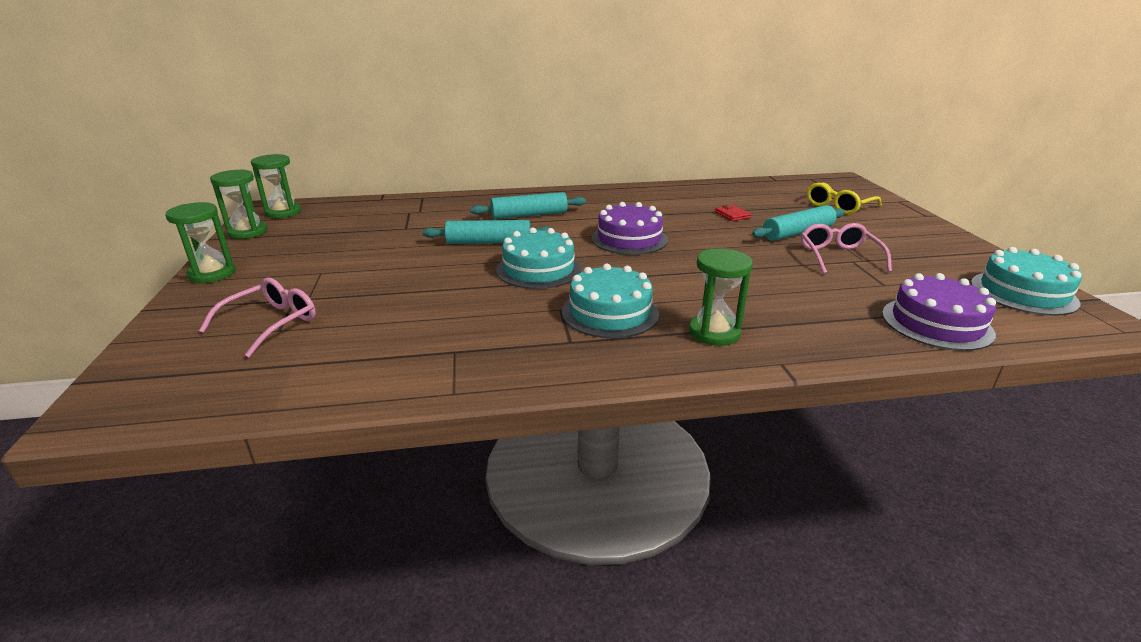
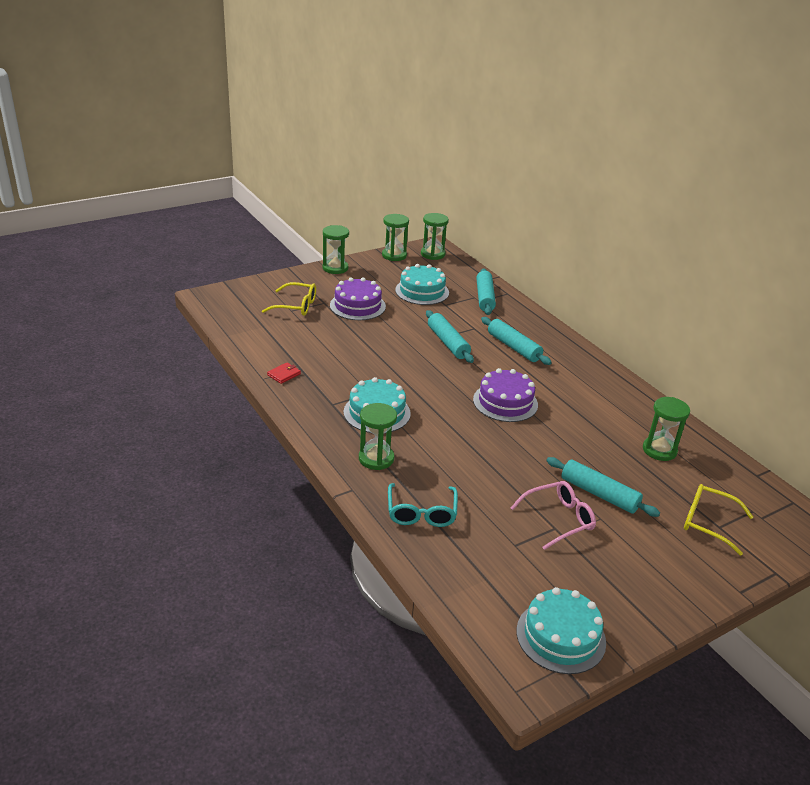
camera: 65 degrees right, 5 degrees up
pink glasses [199,278,316,357] -> yellow glasses [262,282,316,316]
turquoise cake [496,227,581,289] -> turquoise cake moved to [395,264,449,305]
red wallet [715,205,751,221] -> red wallet moved to [267,362,301,384]
purple cake [882,273,996,351] -> purple cake moved to [330,277,386,320]
none -> turquoise glasses [388,483,458,527]
none -> turquoise rolling pin [476,268,496,315]
none -> green hourglass [643,397,690,461]

